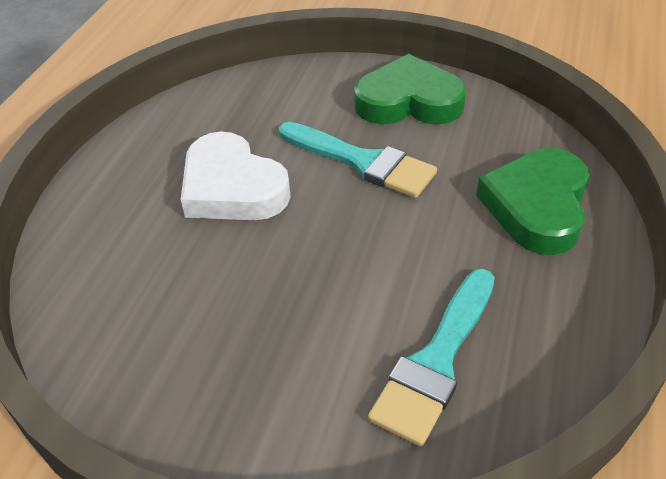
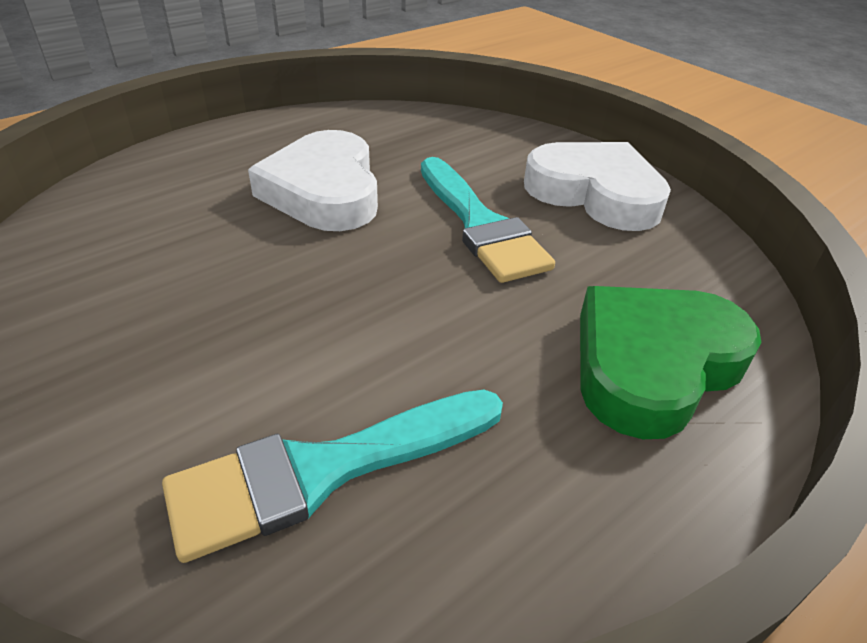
camera: 30 degrees right, 5 degrees down
green heart [354,54,467,124] -> white heart [524,142,671,231]

